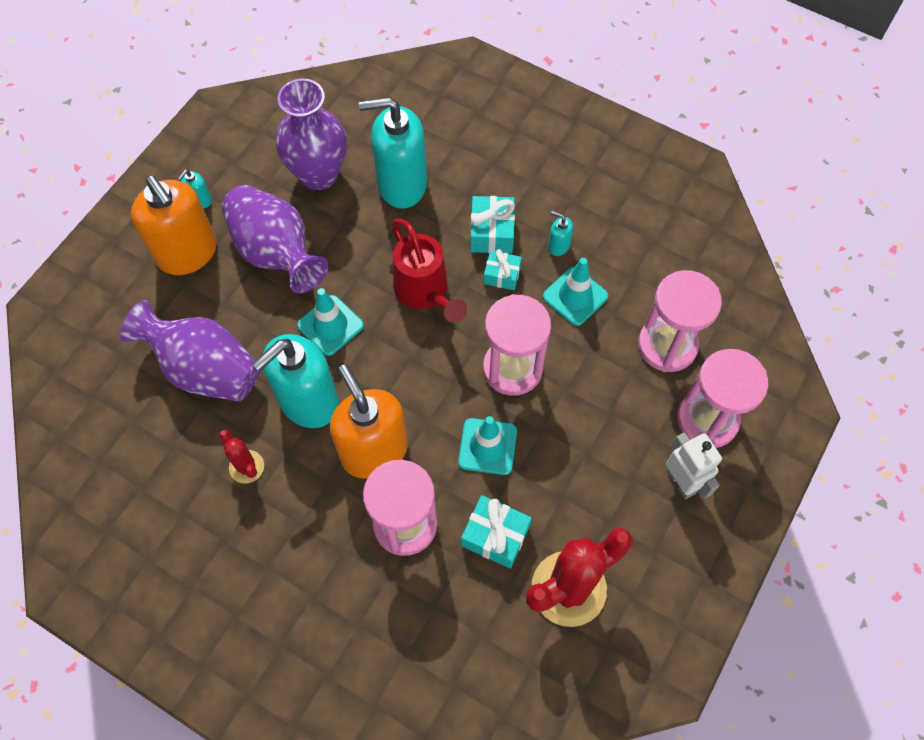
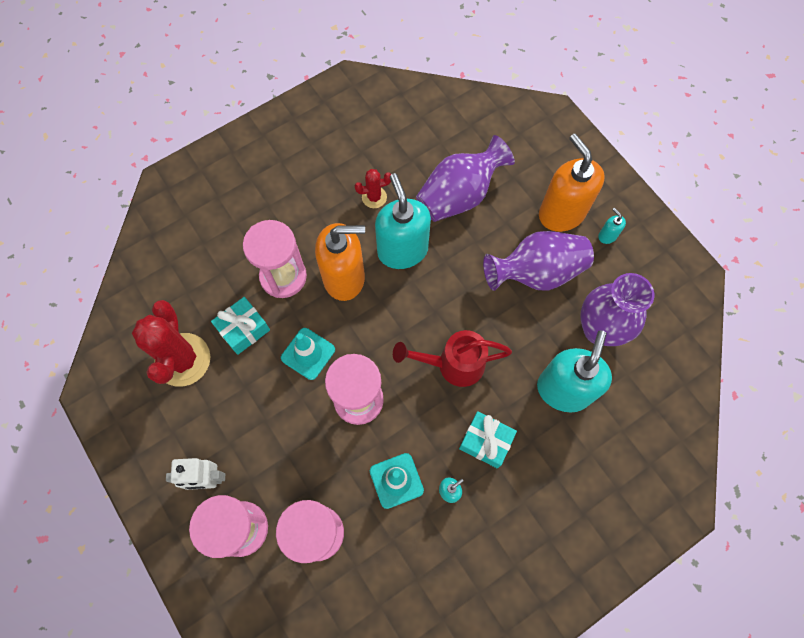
camera: 115 degrees right, 5 degrees up
orange soap dispenser [131,175,217,275] -> orange soap dispenser turned 75 degrees clockwise [539,134,605,232]
turquoise traffic cone [297,288,364,356] -> none
turquoise gift [484,249,522,290] -> none

